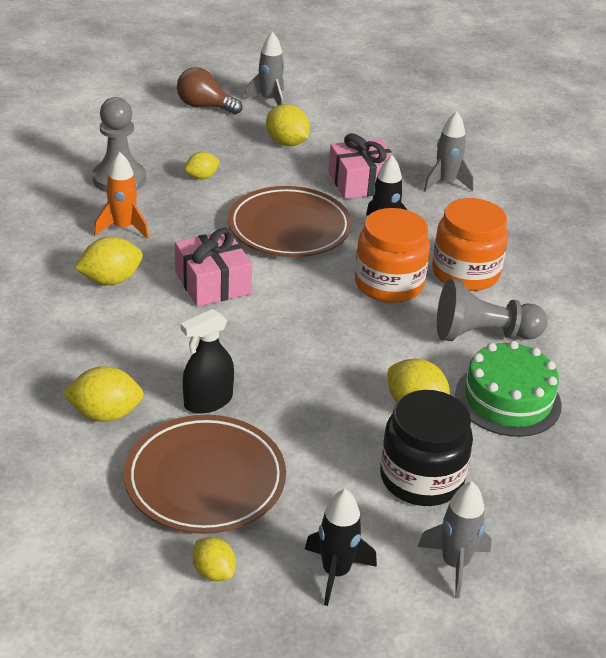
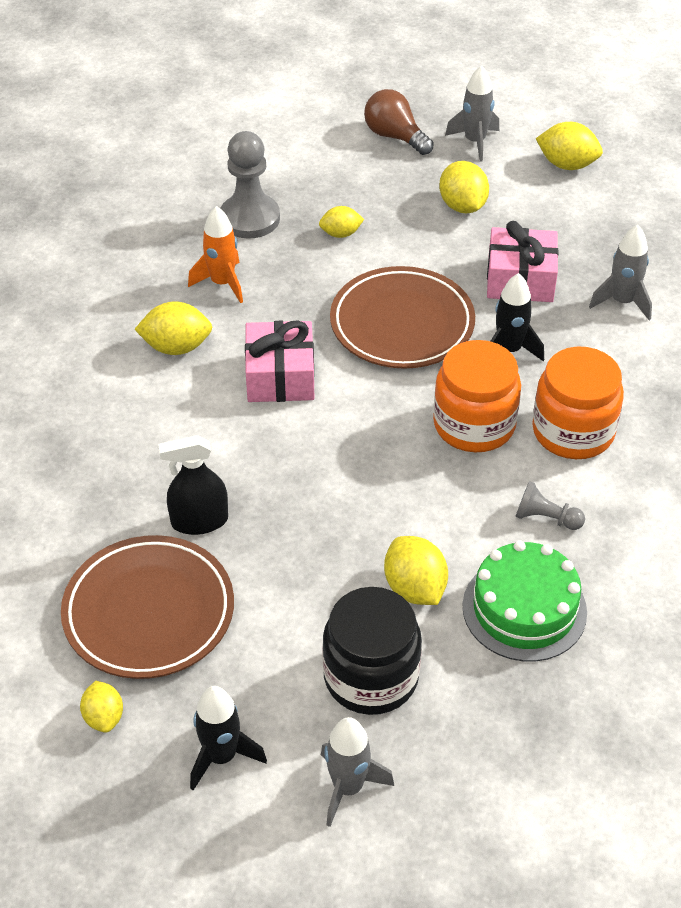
camera: 25 degrees right, 10 degrees up
yellow lemon [62,366,144,422] -> yellow lemon moved to [536,122,603,170]
grey pawn [437,279,548,341] -> grey pawn [515,481,585,530], size x0.53

